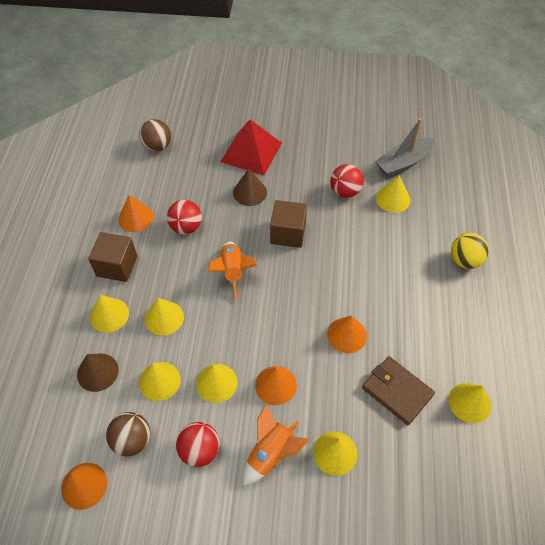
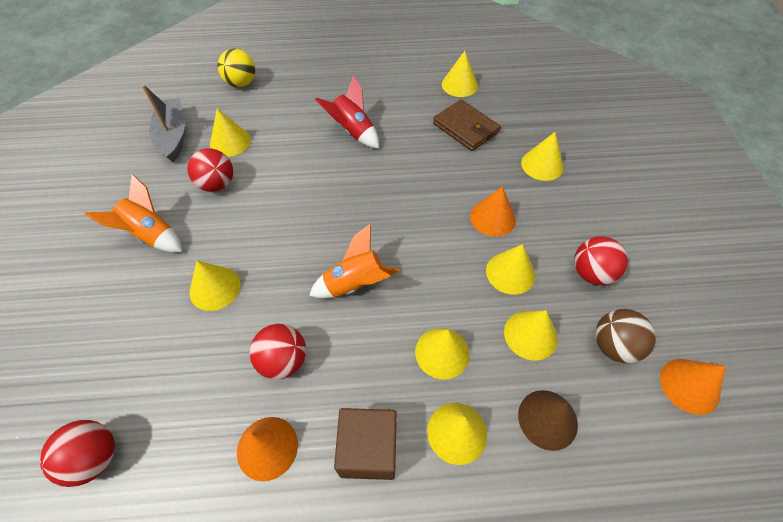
camera: 100 degrees left, 0 degrees up
brown ball [139,119,171,152] -> red ball [40,420,115,487]
red pyramid [220,119,282,175] -> none
brown cone [233,169,267,206] -> yellow cone [190,261,241,311]
orange rocket [243,404,310,486] -> orange rocket moved to [84,174,182,253]
brown cube [270,200,307,248] -> none
orange cone [327,315,367,353] -> none
brown wallet [362,356,435,425] -> brown wallet turned 75 degrees counterclockwise [433,100,501,151]
grey boat [375,118,434,177] -> grey boat turned 150 degrees counterclockwise [141,84,185,162]
yellow ball [451,233,489,269] -> yellow ball moved to [217,48,255,87]
none -> red rocket [315,76,379,149]

